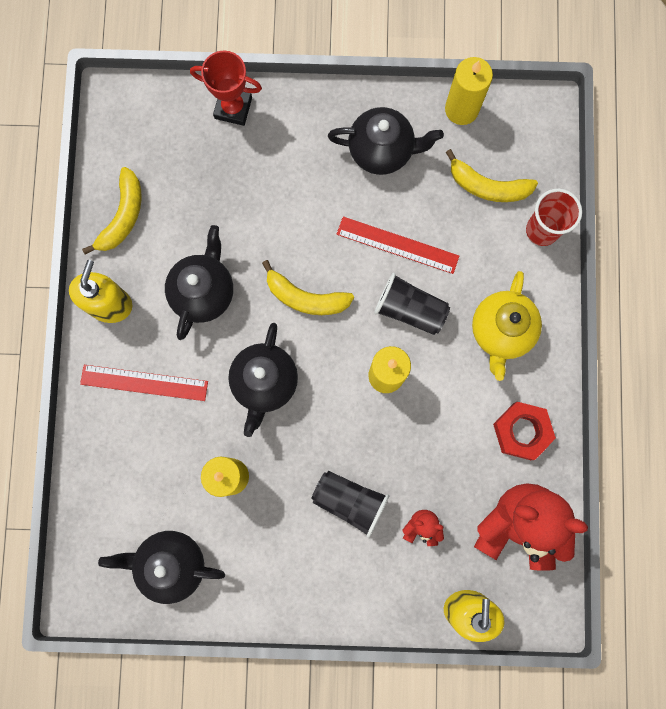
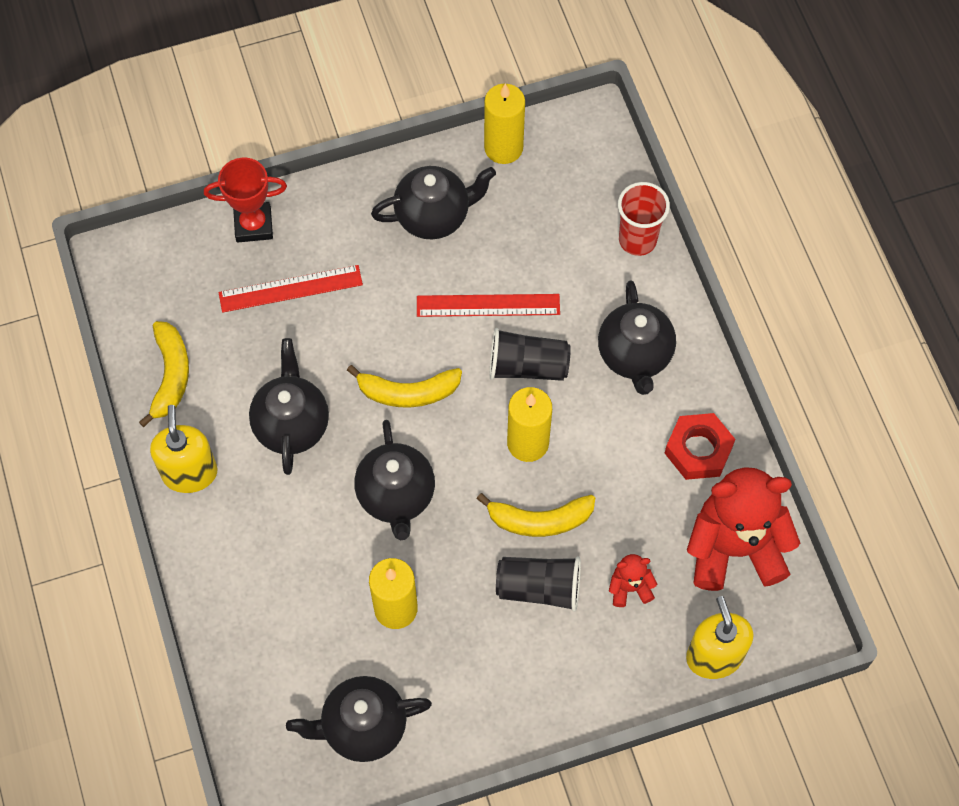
camera: 20 degrees left, 15 degrees down
red ruler [80,365,208,401] -> red ruler moved to [219,265,363,313]
yellow banana [446,149,538,202] -> yellow banana moved to [477,493,595,537]
yellow teapot [472,271,542,381] -> black teapot [598,280,676,395]

